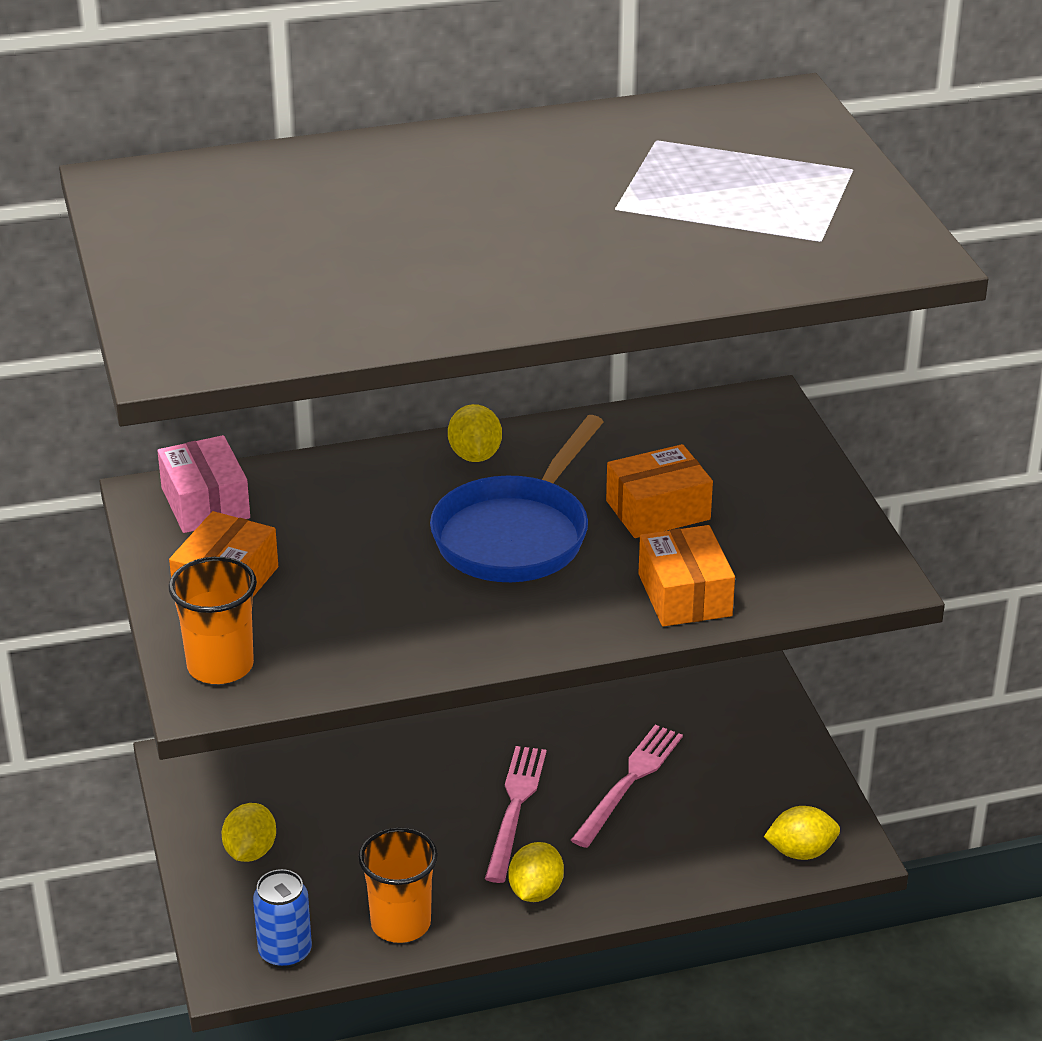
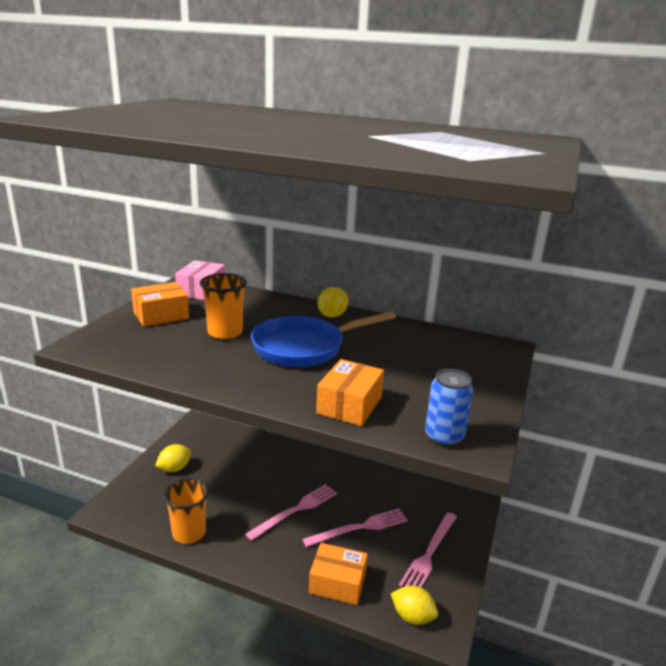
camera: 35 degrees right, 10 degrees down
orange cup [168,557,257,684] -> orange cup moved to [200,273,247,339]
blue can [253,869,312,969] -> blue can moved to [425,369,473,447]
yellow lemon [509,842,564,902] -> none
orange box [606,444,713,538] -> orange box moved to [309,543,368,605]
none -> pink fork [399,513,457,588]

